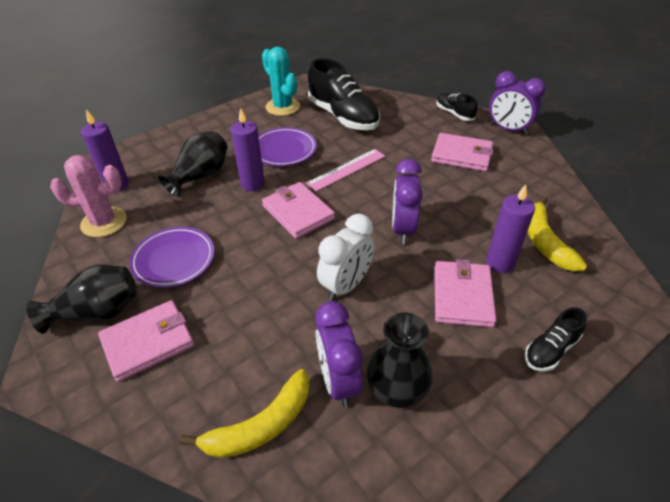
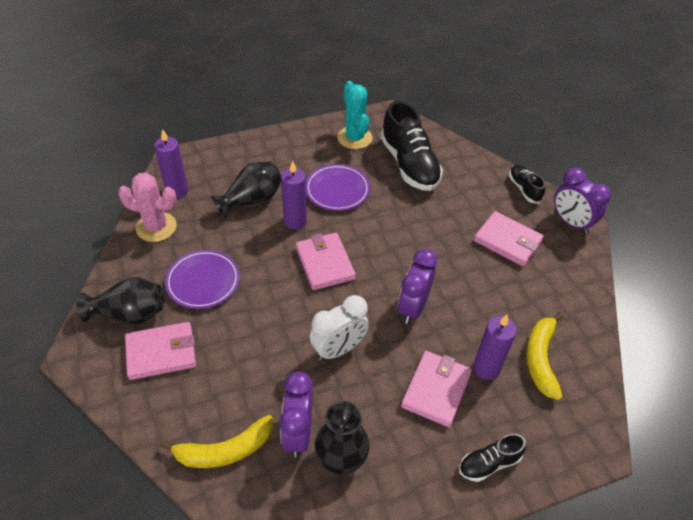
camera: 15 degrees right, 5 degrees up
pink ruler [306,149,385,192] -> none

